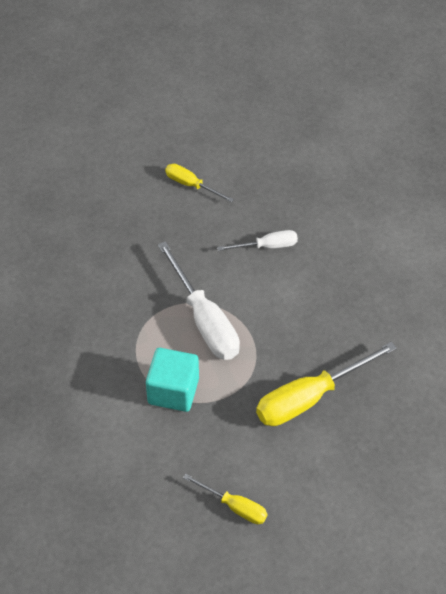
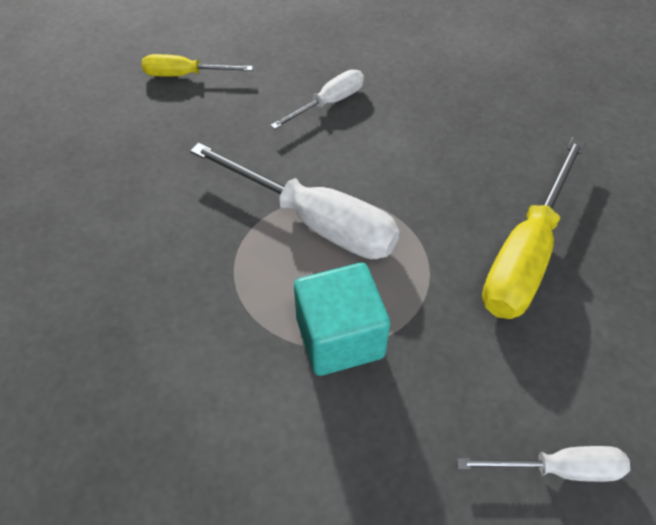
camera: 30 degrees left, 0 degrees up
yellow screwdriver [183,474,267,524] -> white screwdriver [457,446,630,482]

